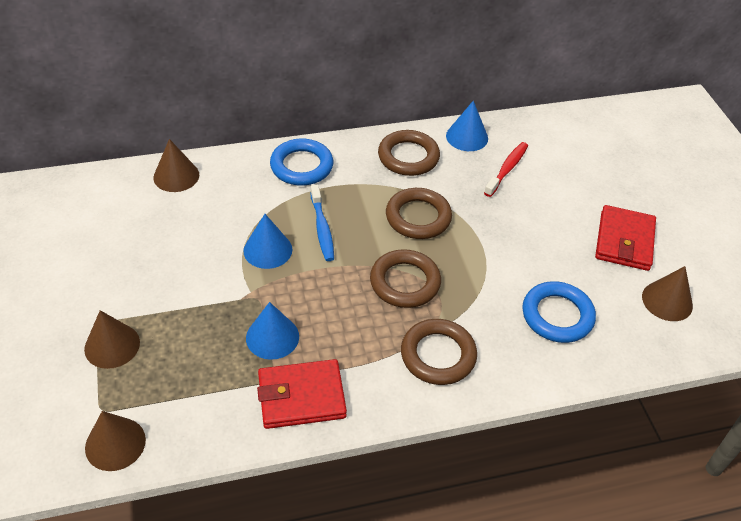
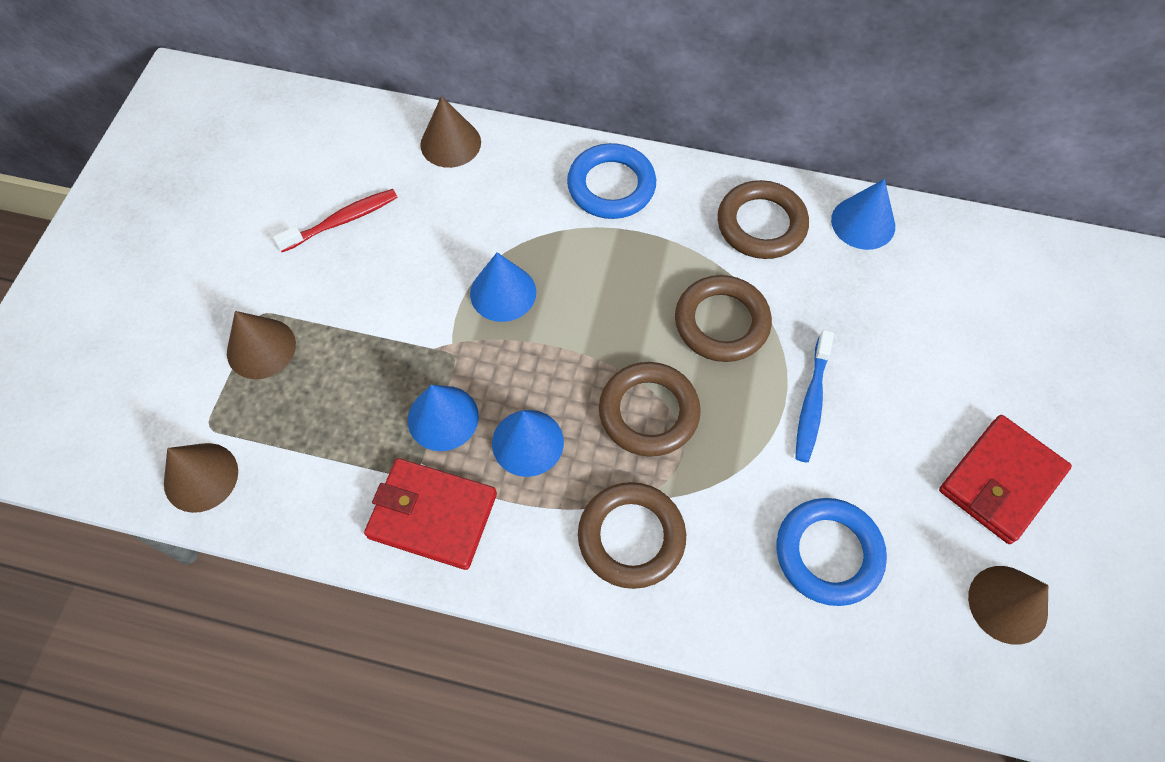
camera: 30 degrees right, 15 degrees up
blue toothbrush [311,185,334,261] -> blue toothbrush moved to [795,330,834,462]
red toothbrush [484,142,528,197] -> red toothbrush moved to [273,189,397,252]
none -> blue cone [492,410,564,477]

